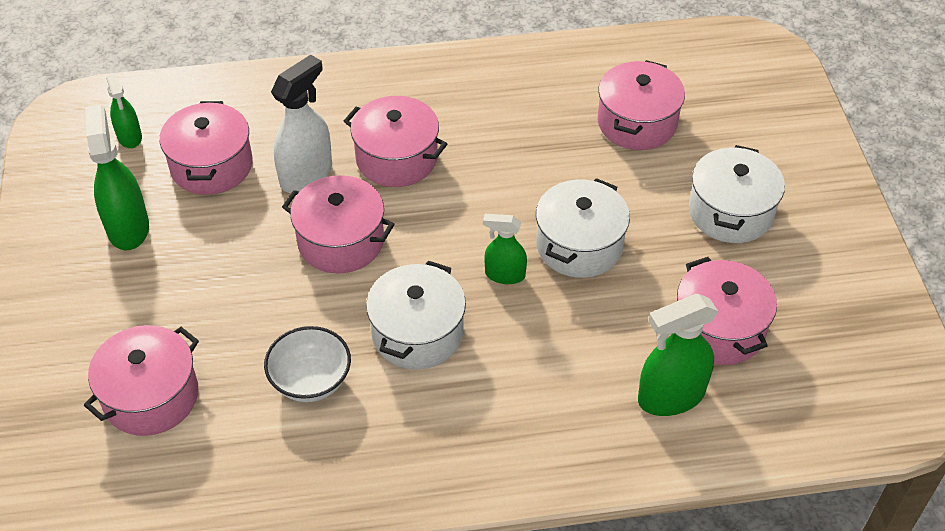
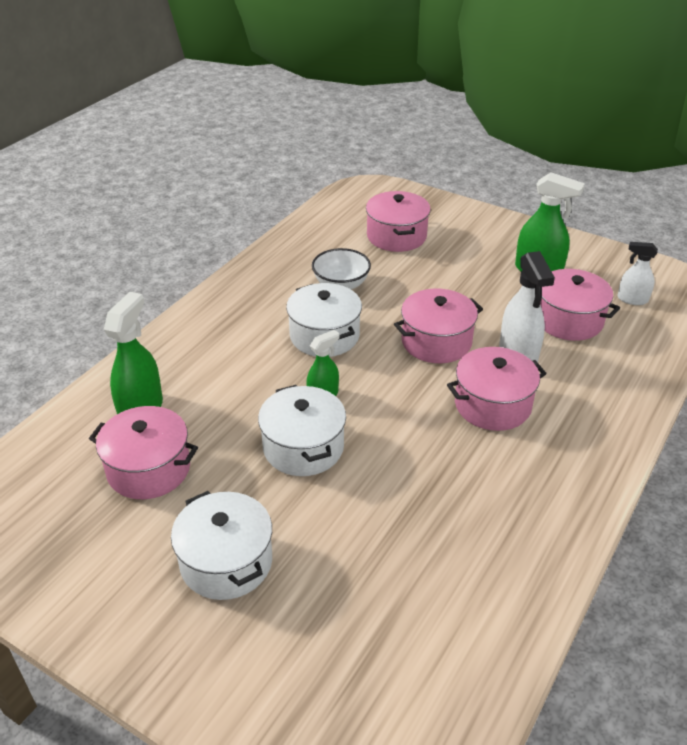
camera: 130 degrees right, 10 degrees down
green spray bottle [106,73,142,148] -> white spray bottle [617,242,658,305]
pink pot [598,60,685,150] -> none

